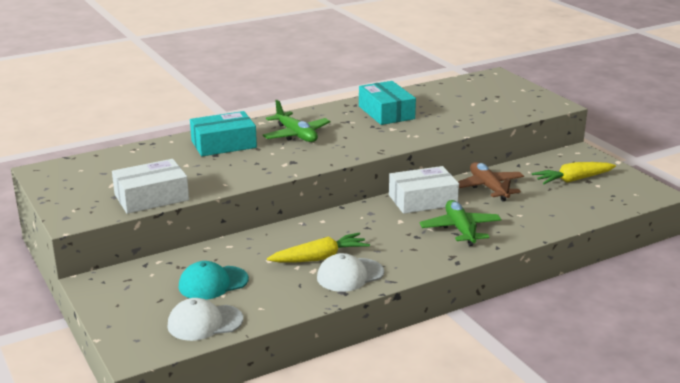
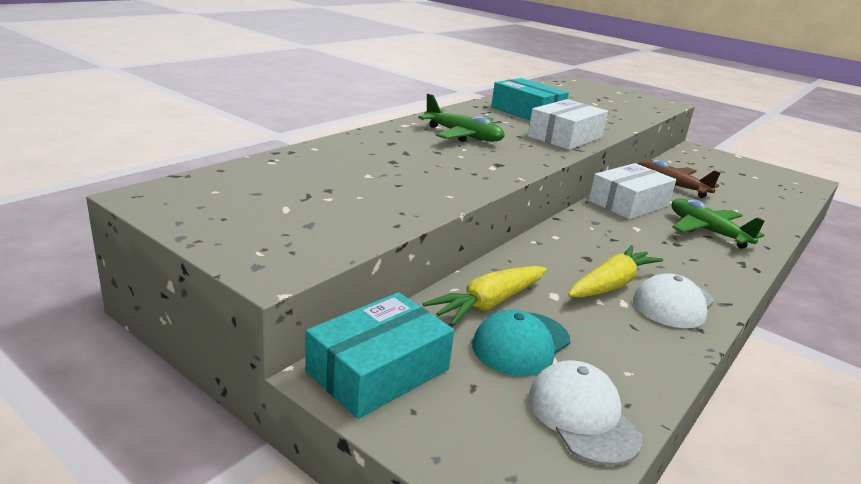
camera: 25 degrees left, 0 degrees up
white box [112,159,189,214] -> white box moved to [528,99,608,150]
white cap [167,298,243,341] -> white cap turned 105 degrees clockwise [528,360,643,466]
turquoise box [190,111,257,156] -> turquoise box moved to [305,292,454,419]
yellow carrot [532,162,616,184] -> yellow carrot moved to [423,266,547,326]

